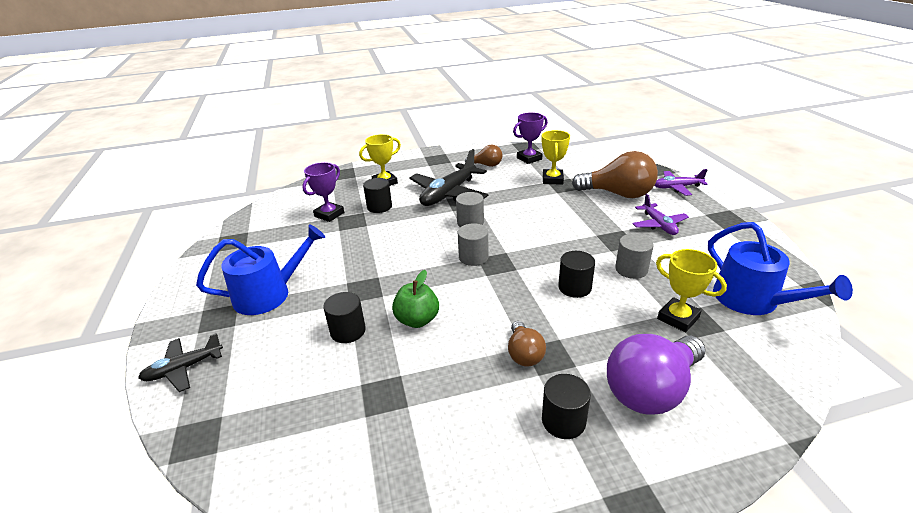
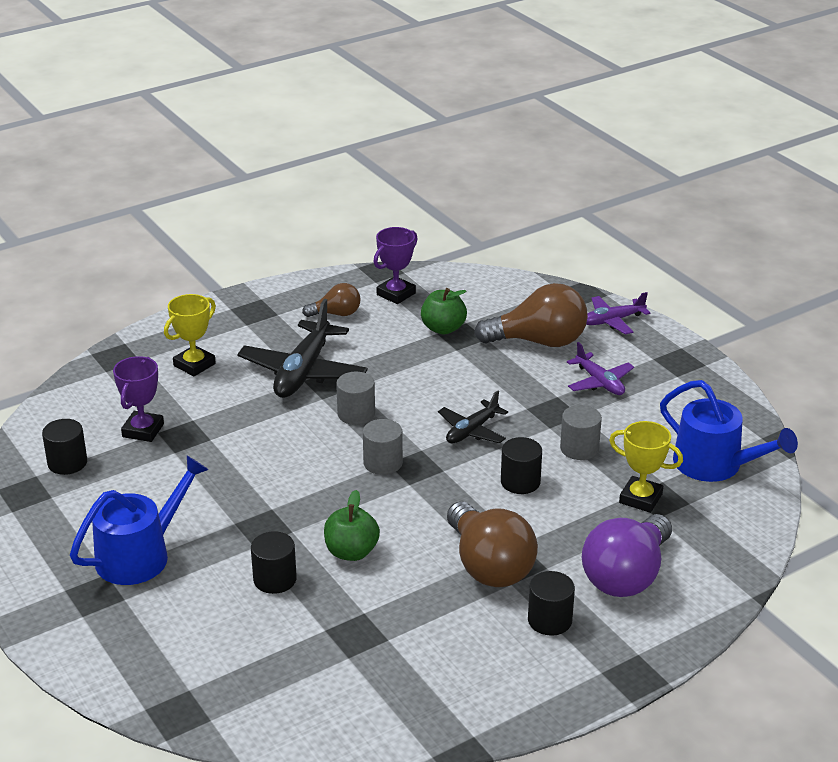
camera: 20 degrees left, 0 degrees up
black plane [138,333,223,392] -> black plane moved to [438,390,508,443]
black cylinder [363,178,392,213] -> black cylinder moved to [42,419,87,475]
brown light bulb [508,321,546,366] -> brown light bulb [447,502,538,587], size x1.85
yellow trophy [542,130,570,184] -> green apple [421,288,467,334]

